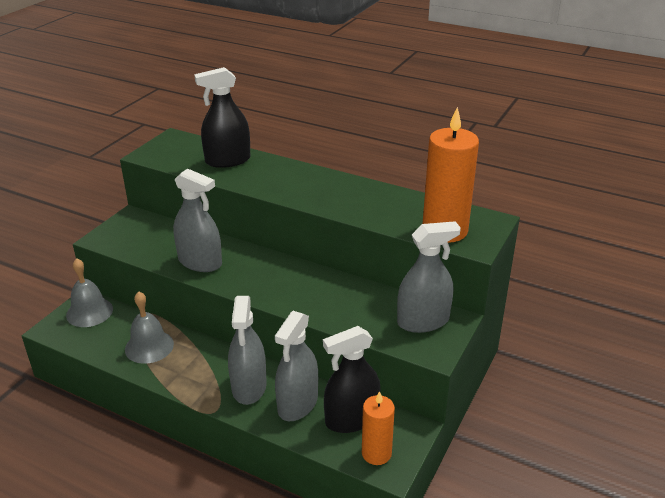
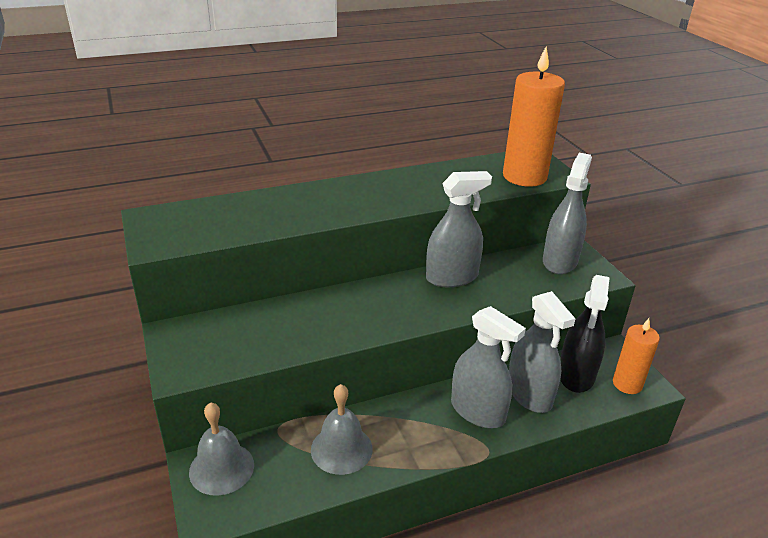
camera: 50 degrees left, 0 degrees up
grey spray bottle [173,169,222,272] -> grey spray bottle moved to [426,171,492,287]
black spray bottle [194,67,250,168] -> none

